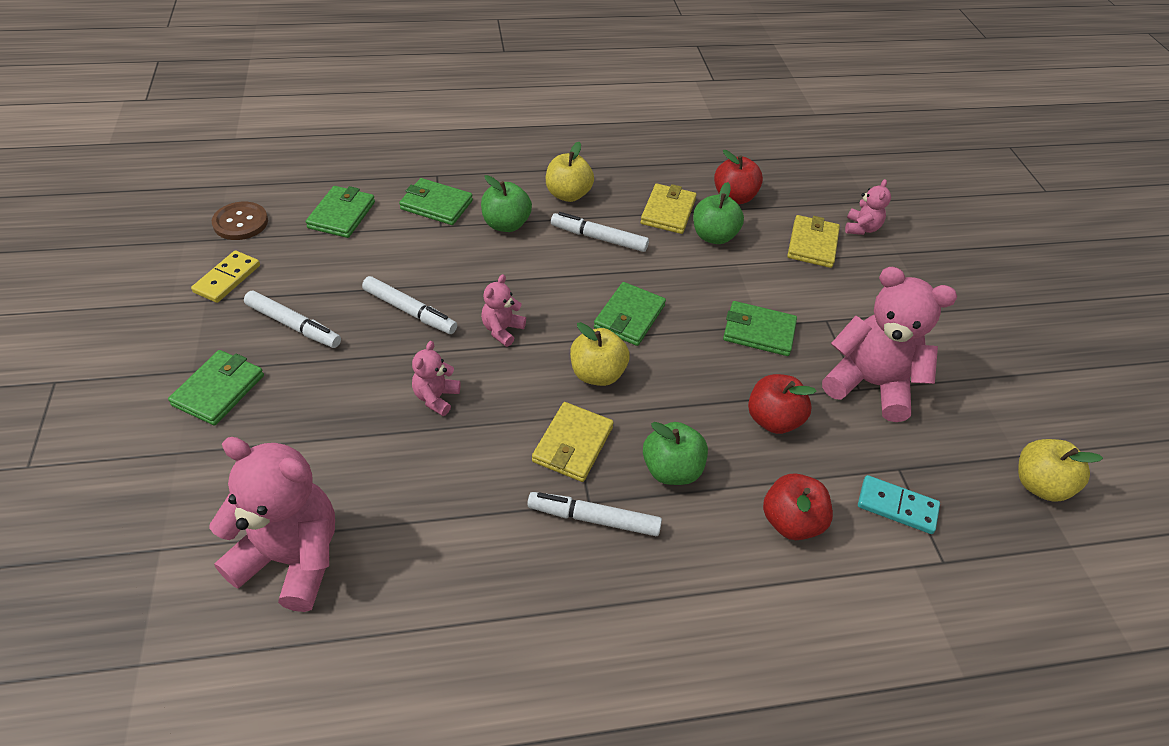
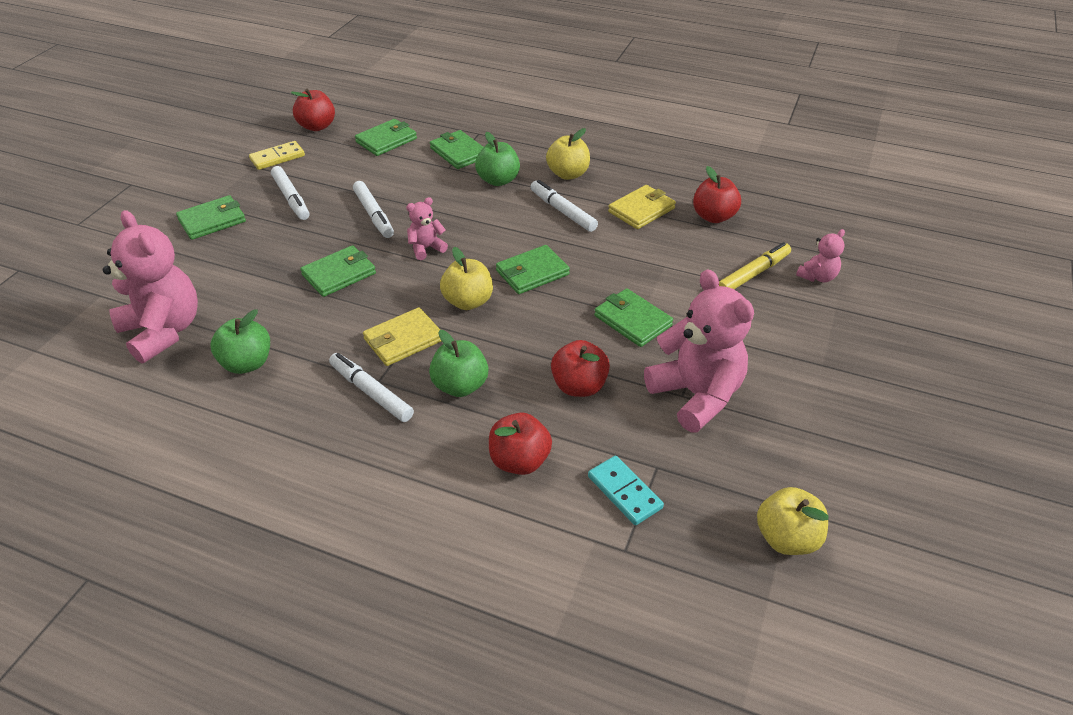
camera: 35 degrees right, 5 degrees down
brown button [212,202,268,240] -> red apple [291,89,335,131]
pink teddy bear [412,341,461,416] -> green wallet [300,245,376,297]
green apple [693,182,744,244] -> green apple moved to [211,309,270,374]
yellow wallet [787,215,840,268] -> yellow marker [719,242,791,289]

